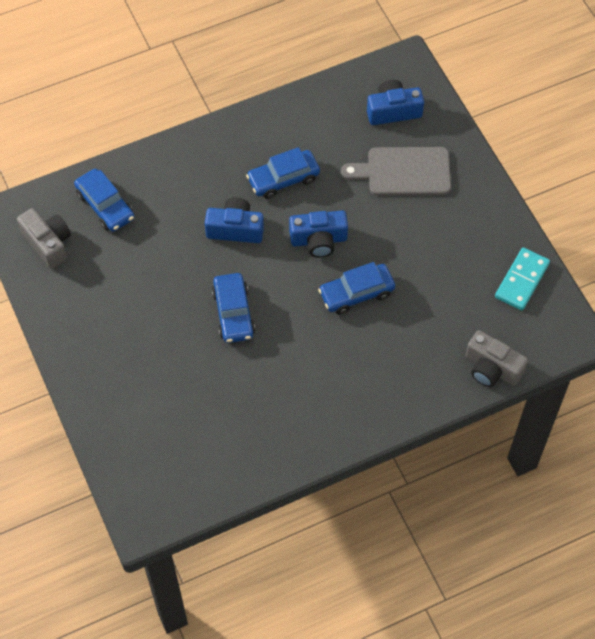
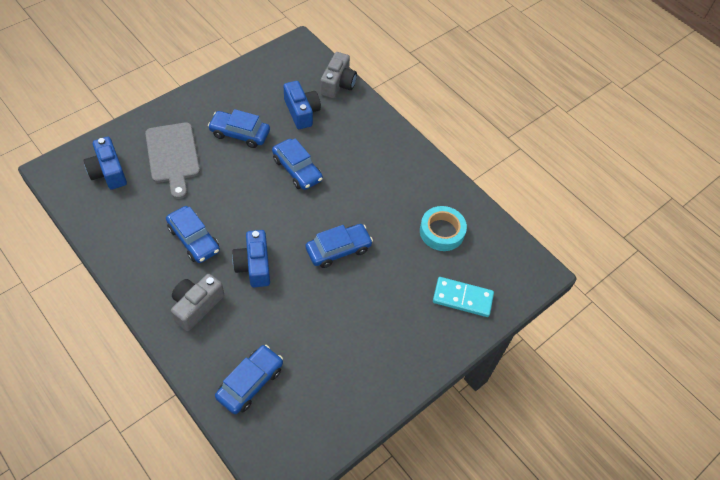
camera: 110 degrees left, 5 degrees down
grey camera [17,208,71,269] -> grey camera moved to [171,274,224,331]
blue camera [289,211,348,258] -> blue camera moved to [284,81,321,129]
turquoise domino [495,248,550,310] -> turquoise domino moved to [433,277,494,317]
none -> blue car [208,109,270,148]
none -> turquoise tape [420,206,467,251]

